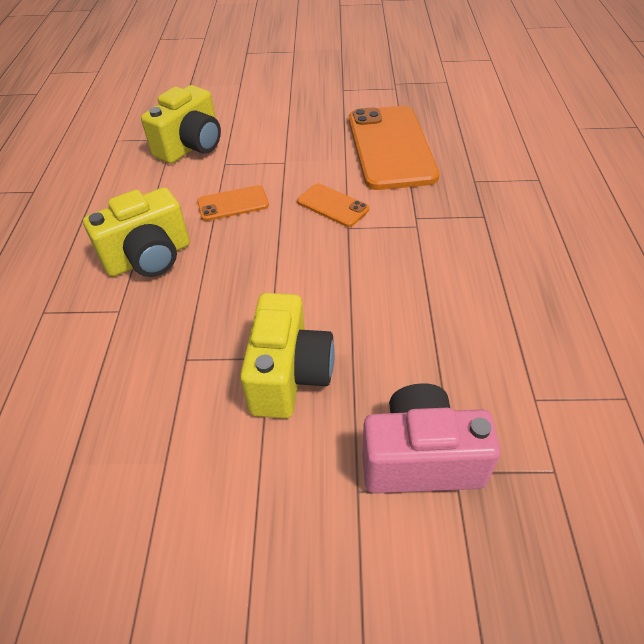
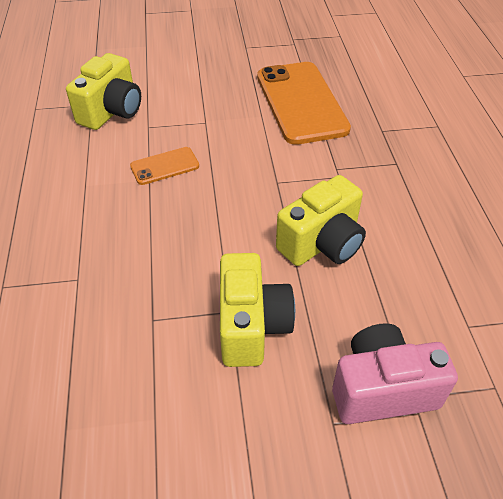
camera: 10 degrees left, 0 degrees up
yellow camera [83,188,190,277] -> yellow camera moved to [276,175,366,266]
orange phone [297,183,369,227] -> none

